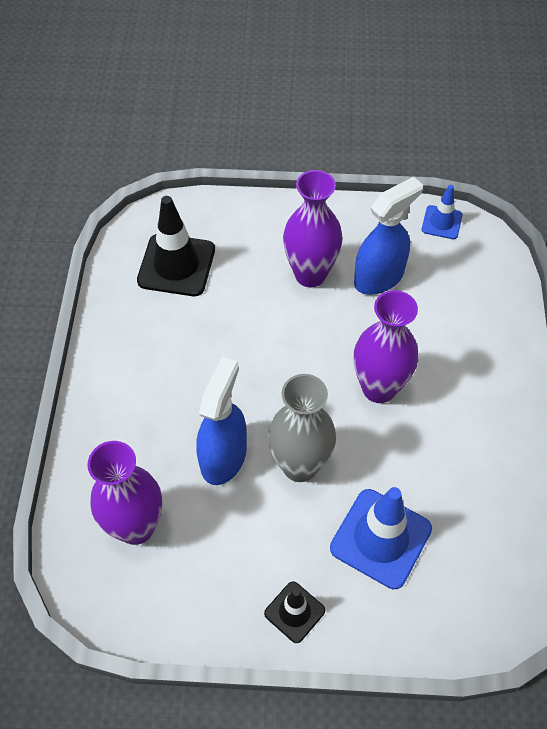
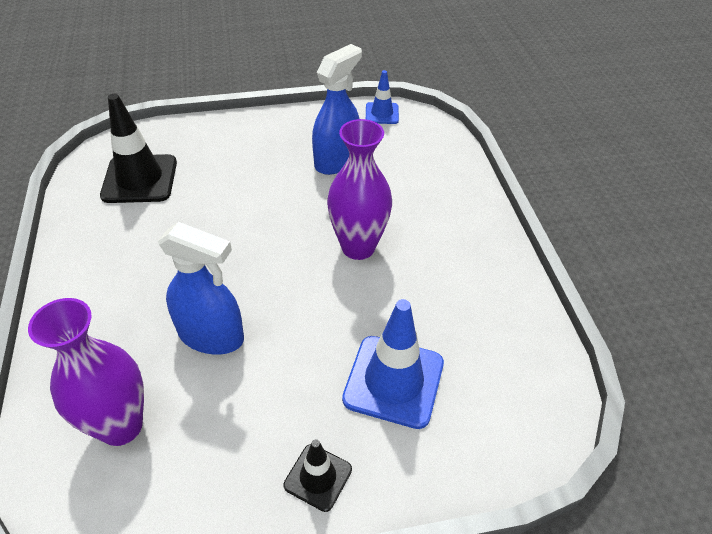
camera: 15 degrees left, 10 degrees down
blue spray bottle [196,357,247,485] -> blue spray bottle turned 105 degrees clockwise [158,222,244,355]
grey vase [268,374,336,482] -> none
purple vase [283,170,343,287] -> none

